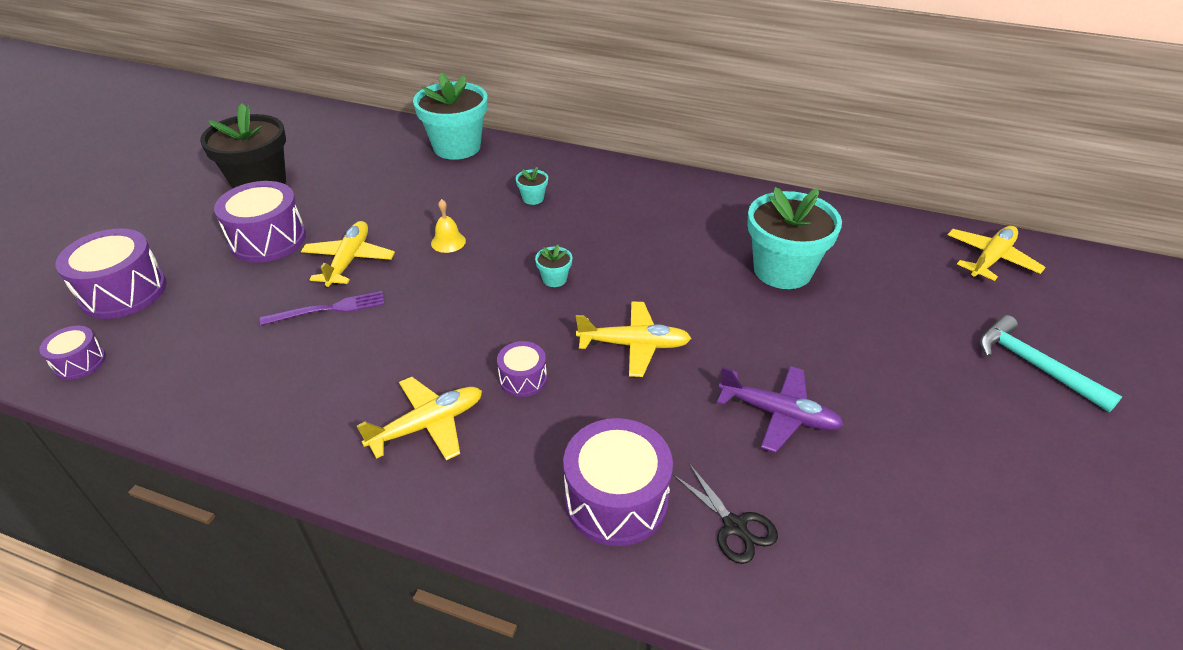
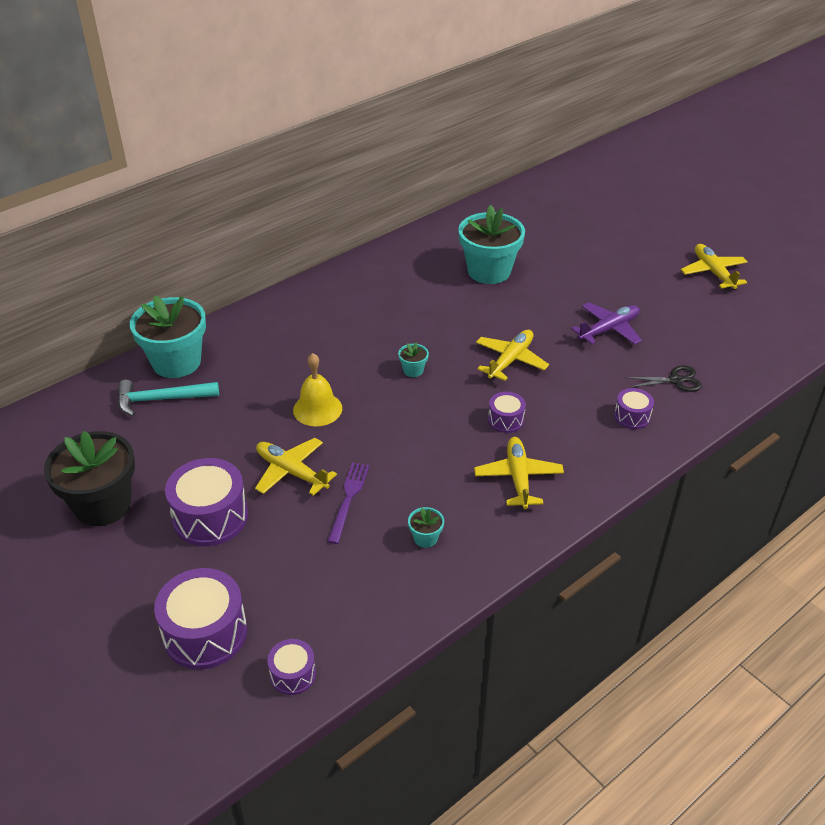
camera: 60 degrees left, 0 degrees up
yellow bell [431,199,466,253] -> yellow bell [293,353,342,426], size x1.56
turquoise flower pot [516,167,548,205] -> turquoise flower pot moved to [408,507,444,548]
purple drum [563,418,673,546] -> purple drum [614,388,654,429], size x0.53
yellow plane [948,226,1045,281] -> yellow plane moved to [681,244,748,289]
turquoise hammer [980,315,1122,412] -> turquoise hammer moved to [118,379,219,416]

